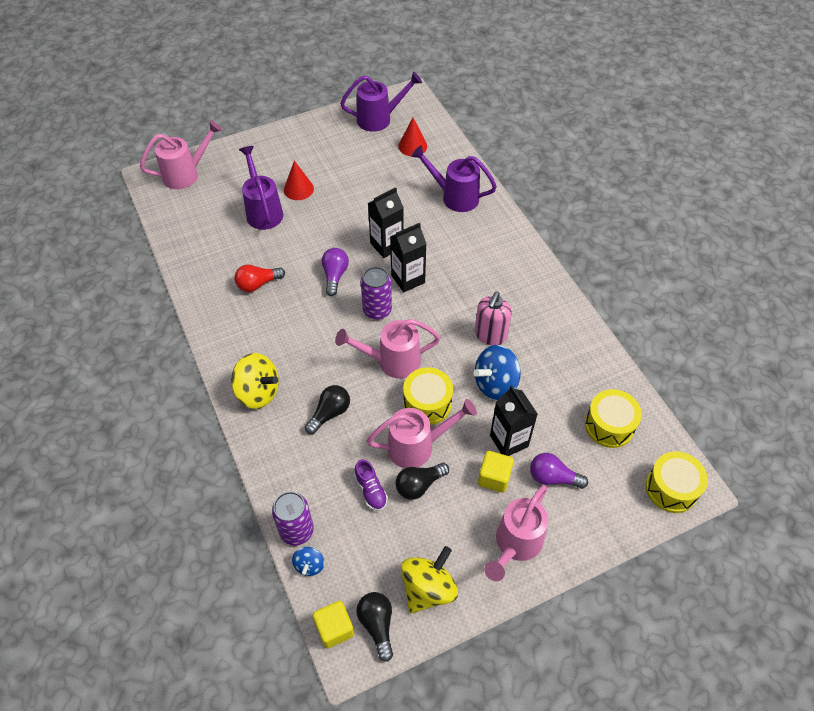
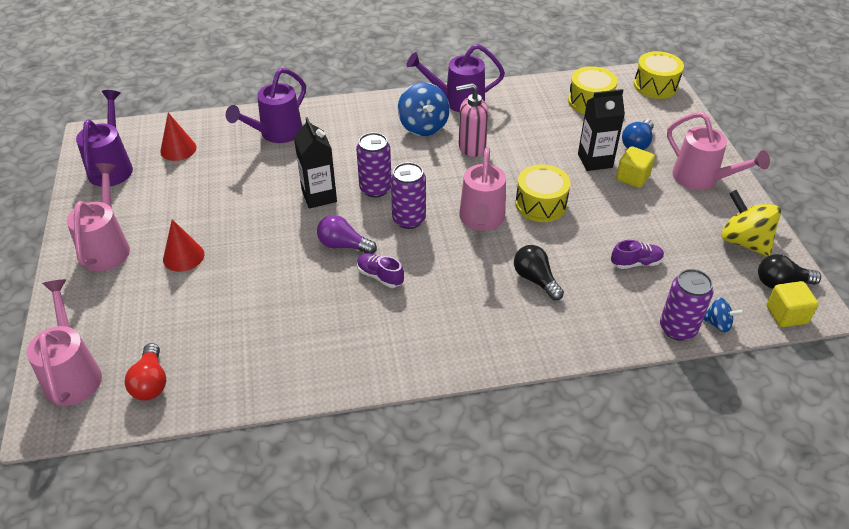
camera: 75 degrees left, 10 degrees down
yellow spinning top [231,353,279,409] -> none
red light bulb [234,265,285,292] -> red light bulb moved to [125,343,166,401]
purple watering can [239,146,283,230] -> purple watering can moved to [406,44,505,112]
pink watering can [367,399,477,468] -> pink watering can moved to [67,163,130,271]
black carton [390,223,426,292] -> purple can [356,132,391,198]
black light bulb [395,463,449,500] -> none
blue spinning top [474,345,521,400] -> blue spinning top moved to [398,82,450,136]
pink soap dispenser [475,291,512,345] -> pink soap dispenser turned 135 degrees clockwise [456,83,489,157]
purple light bulb [530,453,588,489] -> blue light bulb [622,119,654,150]
none -> purple shoe [357,253,404,288]

